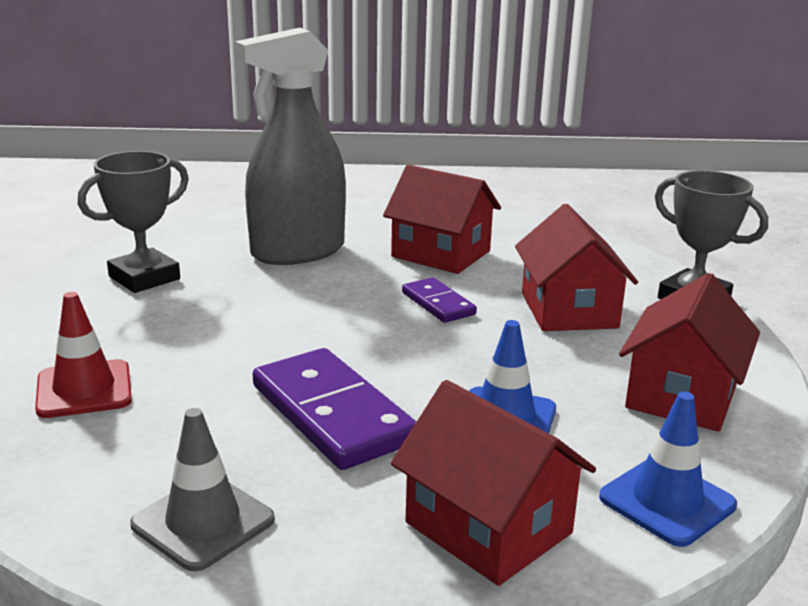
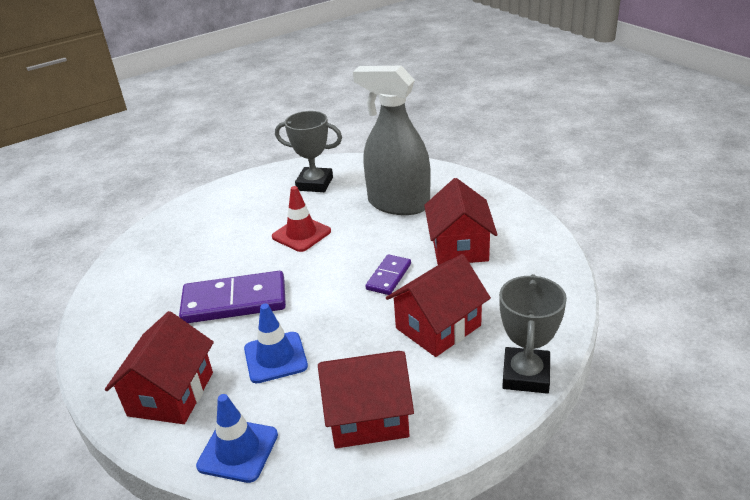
camera: 60 degrees right, 10 degrees up
red traffic cone [35,292,132,418] -> red traffic cone moved to [272,186,331,252]
grey traffic cone [130,408,275,572] -> none
purple domino [253,348,417,470] -> purple domino turned 60 degrees clockwise [179,271,286,323]

